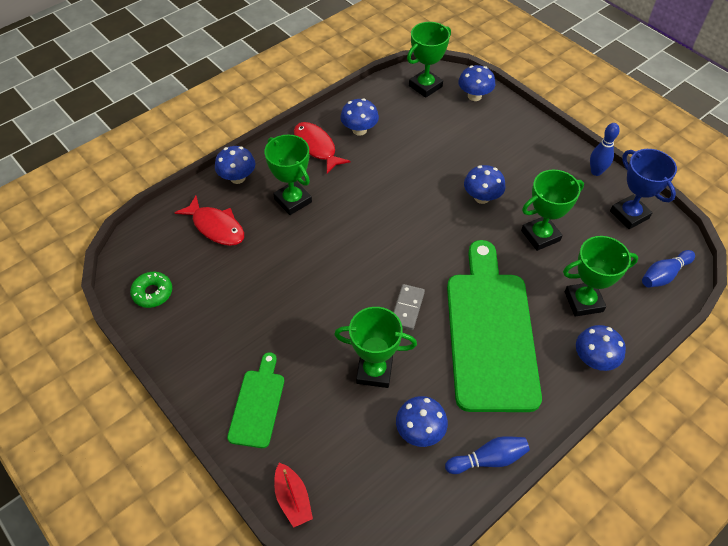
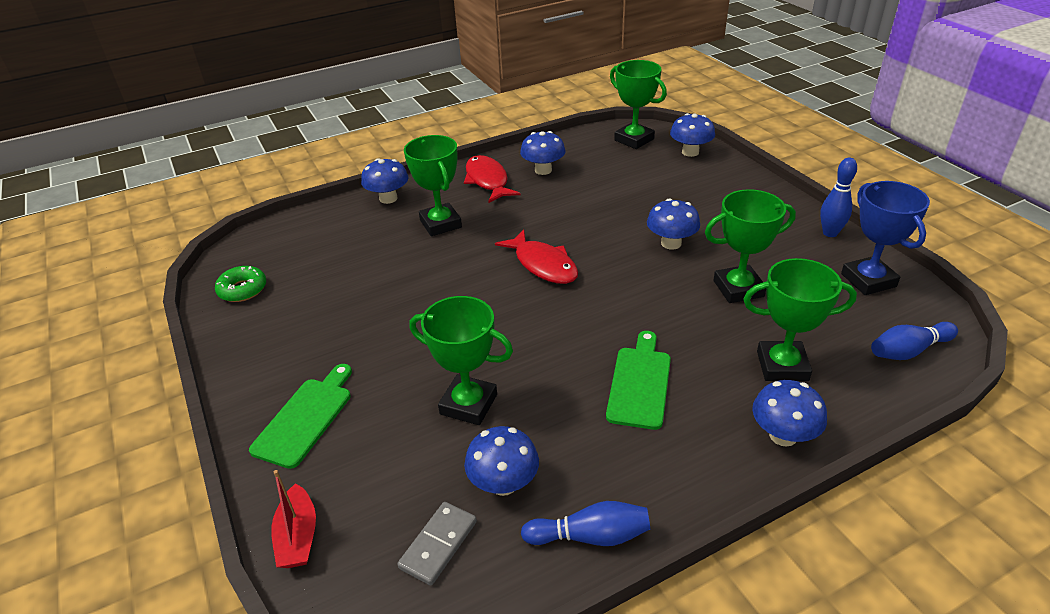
camera: 15 degrees right, 15 degrees down
red fish [174,196,244,246] -> red fish moved to [495,229,578,284]
grey domino [393,284,425,330] -> grey domino moved to [397,502,477,586]
green trophy [407,22,451,98] -> green trophy turned 75 degrees clockwise [610,60,667,149]
green cutting board [447,240,542,412] -> green cutting board [606,331,671,430], size x0.48

